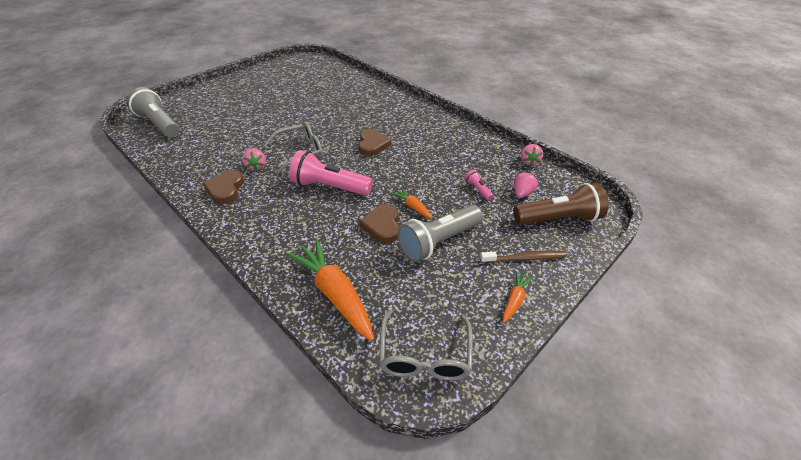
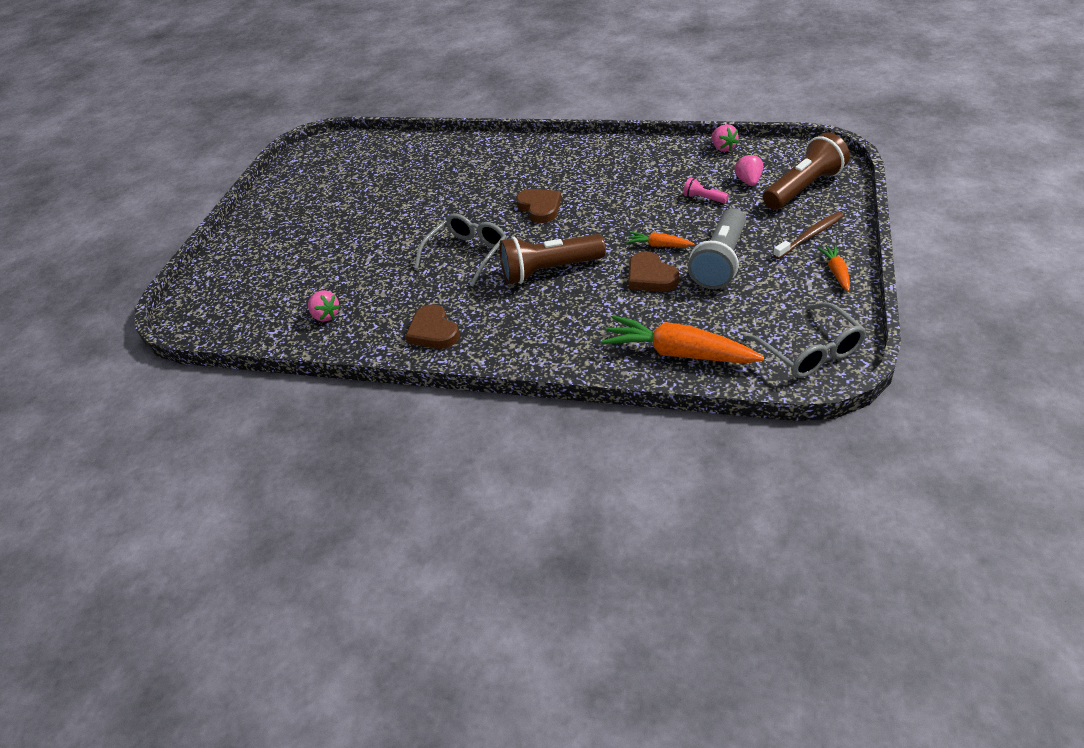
camera: 25 degrees left, 0 degrees up
grey flashlight [127,87,180,137] -> none
pink strawberry [242,148,266,171] -> pink strawberry moved to [308,290,340,322]
pink flashlight [289,150,373,196] -> brown flashlight [499,234,606,284]

